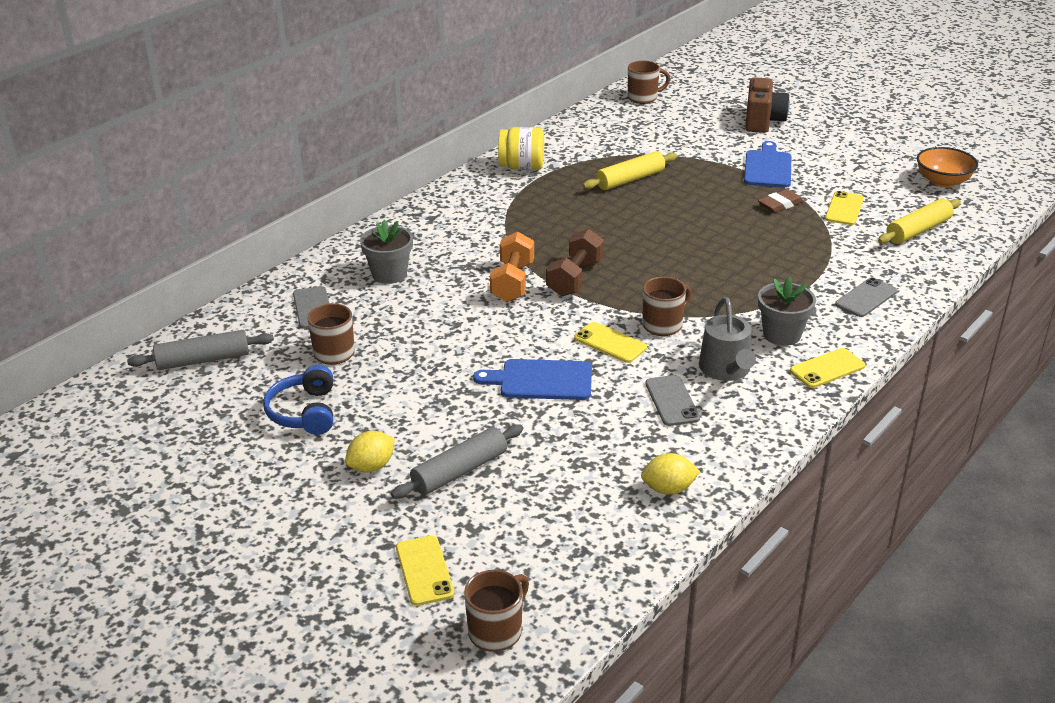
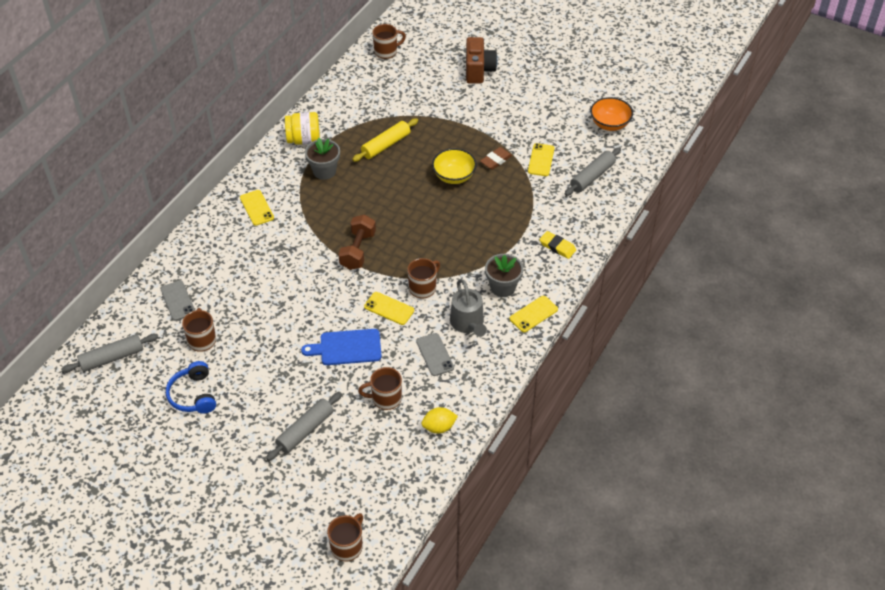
camera: 10 degrees left, 15 degrees up
yellow lemon [345,431,395,472] -> none
grey flower pot [360,220,413,284] -> grey flower pot moved to [305,138,340,180]
yellow phone [396,535,454,606] -> yellow phone moved to [240,190,274,226]
orange dumbbell [490,231,534,302] -> none
blue cutting board [744,141,791,188] -> none
grey phone [835,278,897,317] -> yellow eraser [539,231,576,259]
yellow rolling pin [878,199,961,244] -> grey rolling pin [565,147,621,196]
none -> brown mug [358,367,402,410]
none -> yellow bowl [432,148,477,184]

